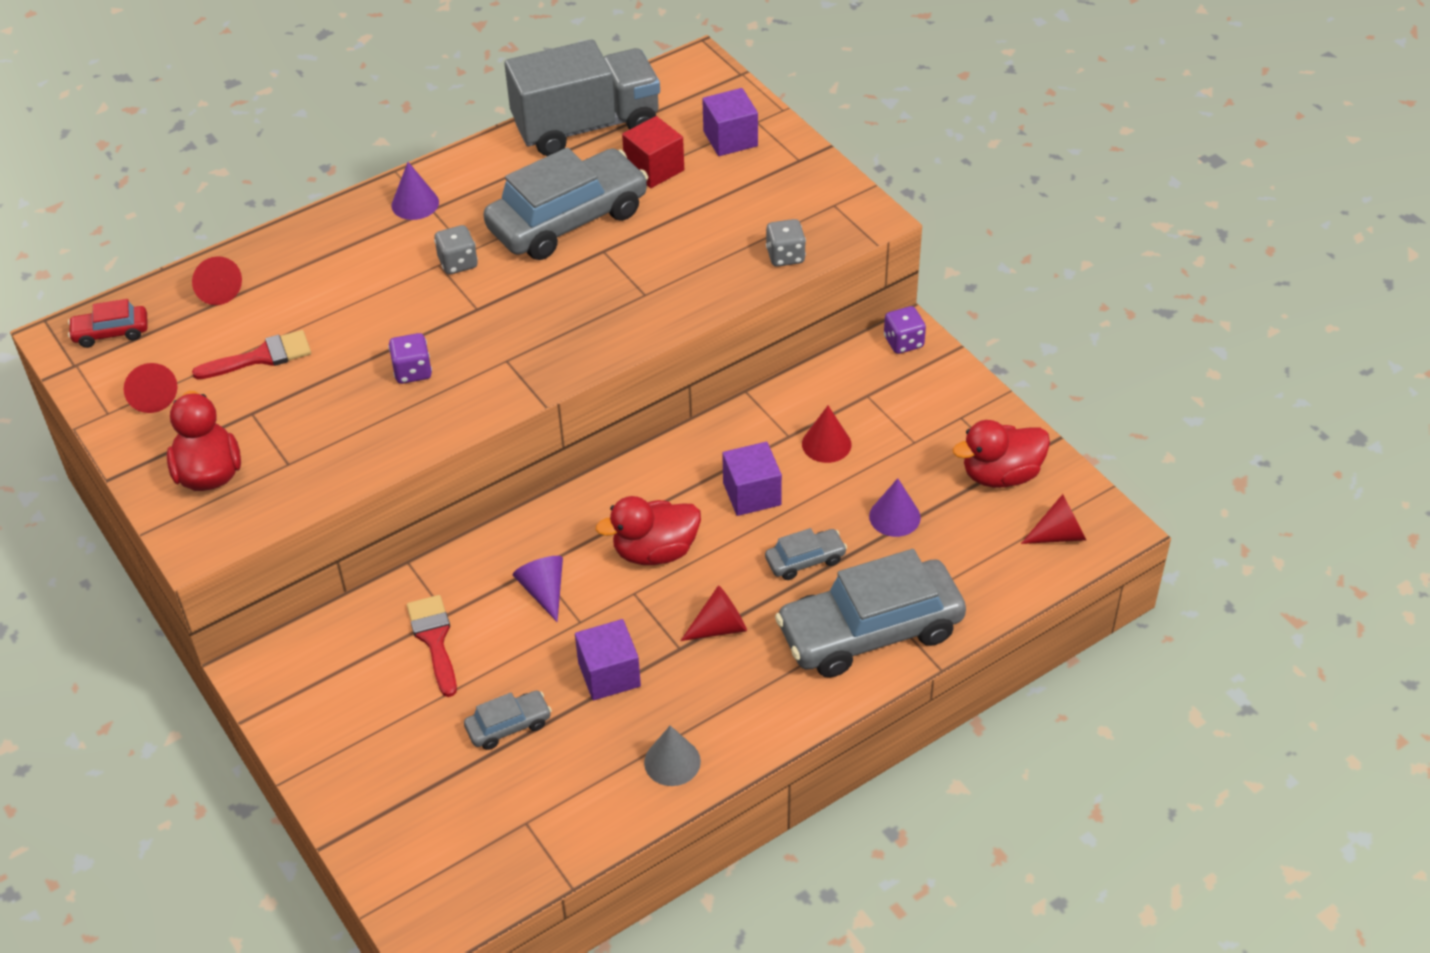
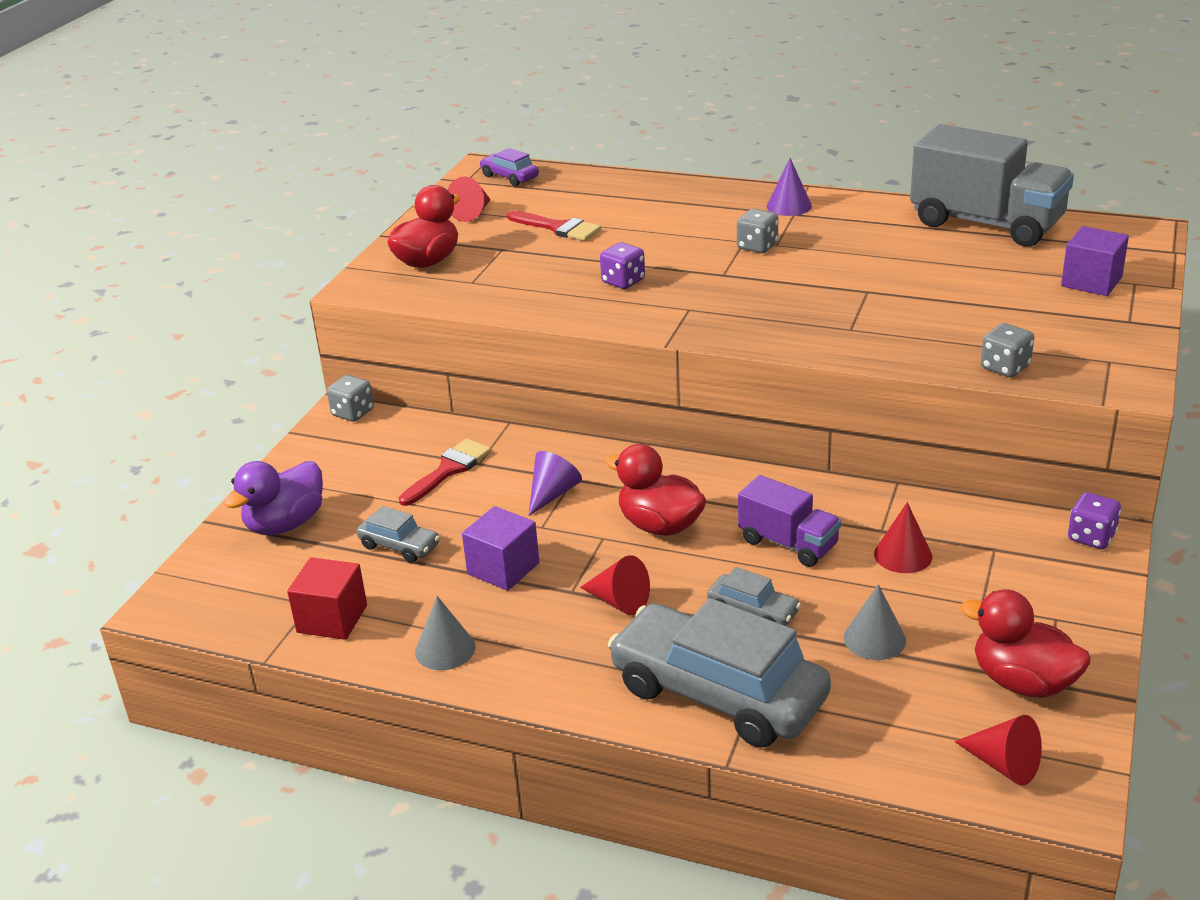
camera: 55 degrees right, 15 degrees down
red car [68,299,148,348] -> purple car [480,148,539,186]
red cone [192,256,242,305] -> none
grey car [483,147,648,260] -> none
red cube [622,116,684,188] -> red cube moved to [287,557,367,640]
purple cube [722,442,782,516] -> purple truck [738,475,841,567]
purple cone [869,478,921,537] -> grey cone [844,584,906,660]
none -> purple duck [224,461,323,535]
none -> grey dice [327,375,374,422]

